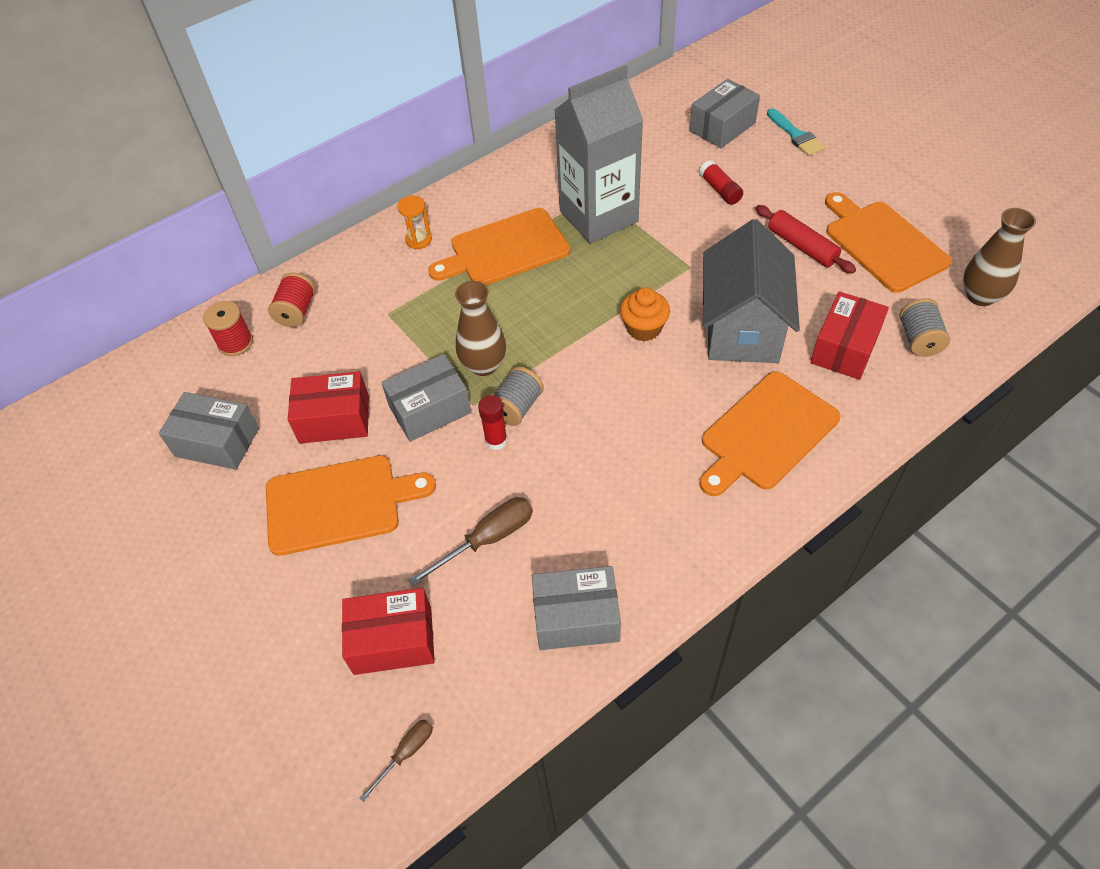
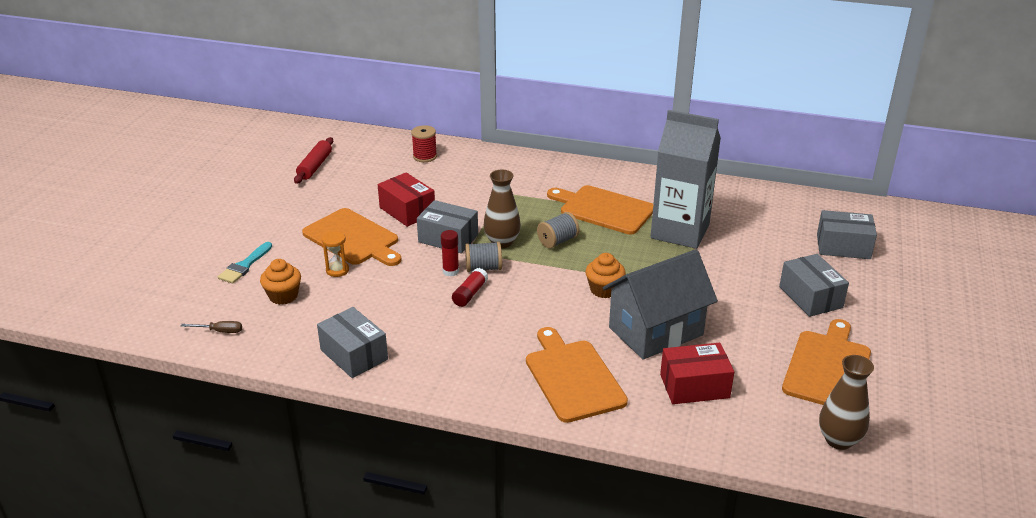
camera: 50 degrees right, 20 degrees down
grey box [159,392,259,470] -> grey box moved to [779,254,849,317]
red spool [268,273,315,327] -> none
red box [342,588,435,675] -> orange cupcake [260,259,301,305]
orange hourglass [397,195,432,249] -> orange hourglass moved to [322,231,349,277]
brown screwdriver [408,497,533,587] -> none
red glue stick [699,160,743,205] -> red glue stick moved to [452,268,488,307]
orange cutting board [699,371,840,496] -> orange cutting board turned 60 degrees clockwise [526,327,628,423]
red rolling pin [755,205,856,274] -> red rolling pin moved to [294,137,333,184]
turquoise brush [767,108,825,156] -> turquoise brush moved to [218,242,272,284]
grey spool [900,298,950,357] -> grey spool moved to [537,212,579,248]

